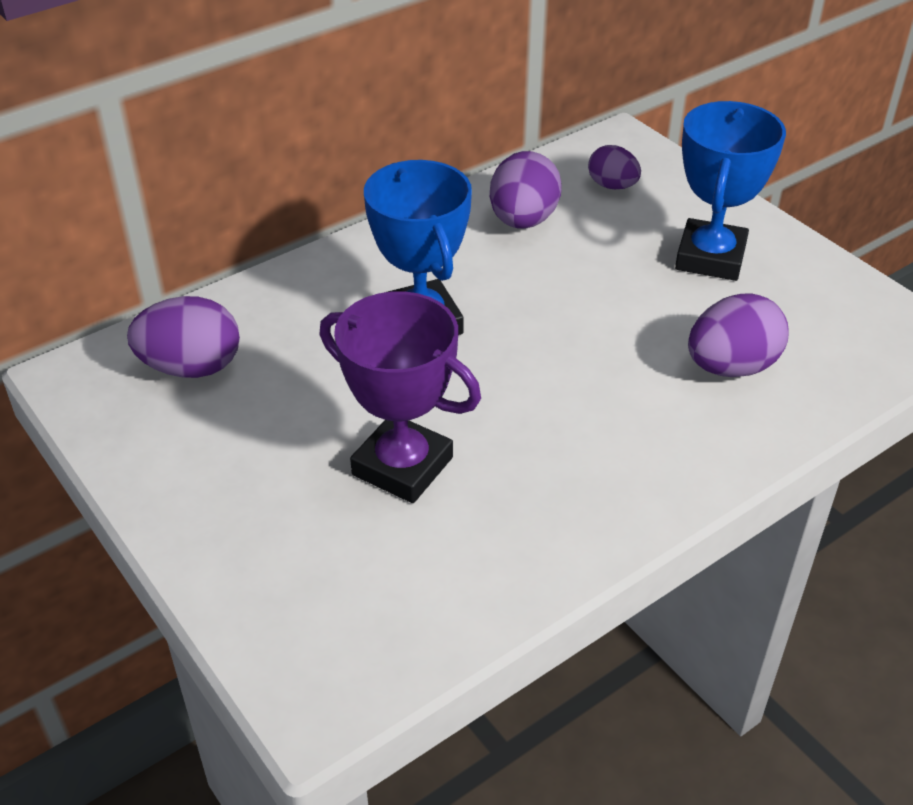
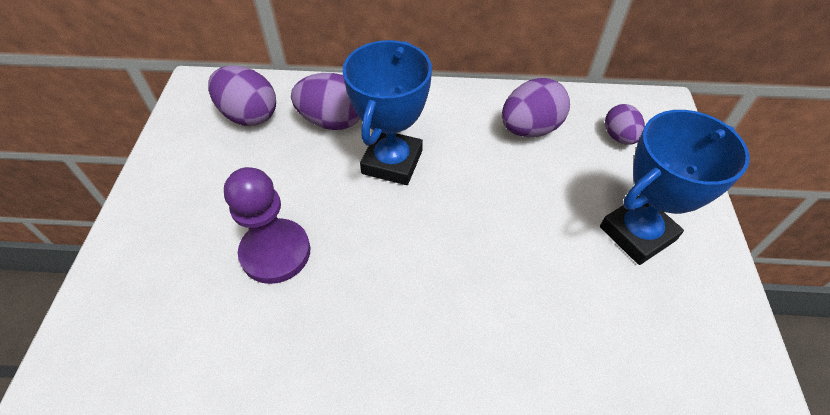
camera: 40 degrees right, 10 degrees up
purple trophy [320,291,481,503] -> purple pawn [224,167,310,284]
purple egg [688,294,789,377] -> purple egg moved to [291,73,360,130]

